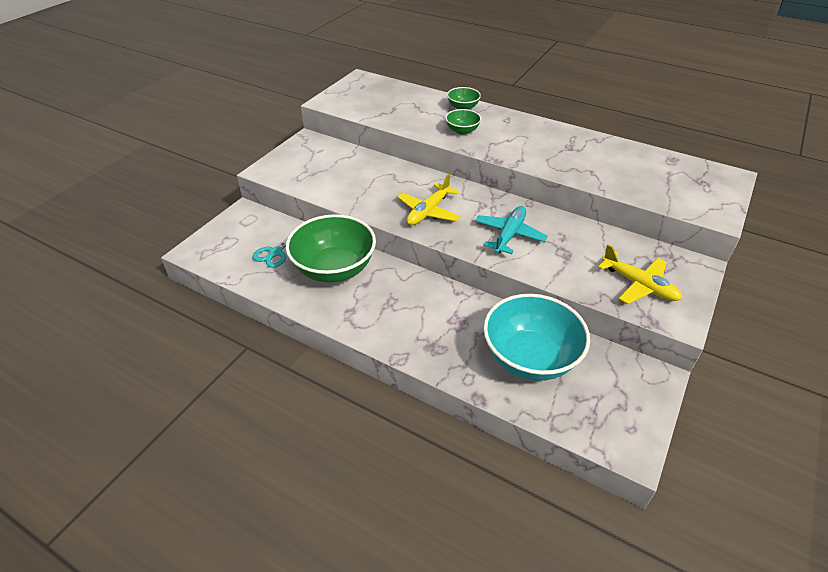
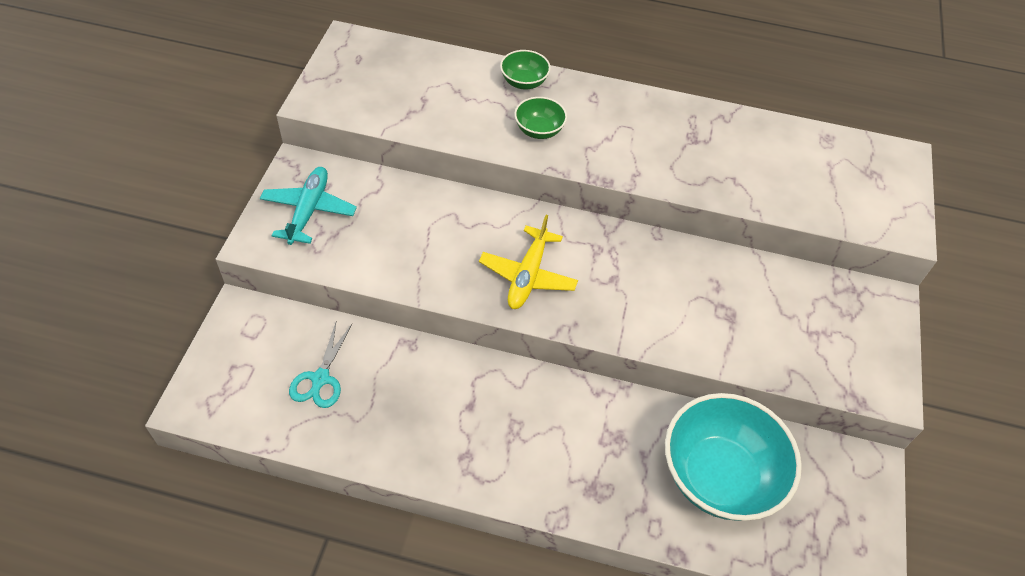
camera: 20 degrees left, 10 degrees up
green bowl [286,214,376,283] -> none
turquoise plane [475,206,548,254] -> turquoise plane moved to [260,167,357,245]
yellow plane [598,245,682,304] -> none

